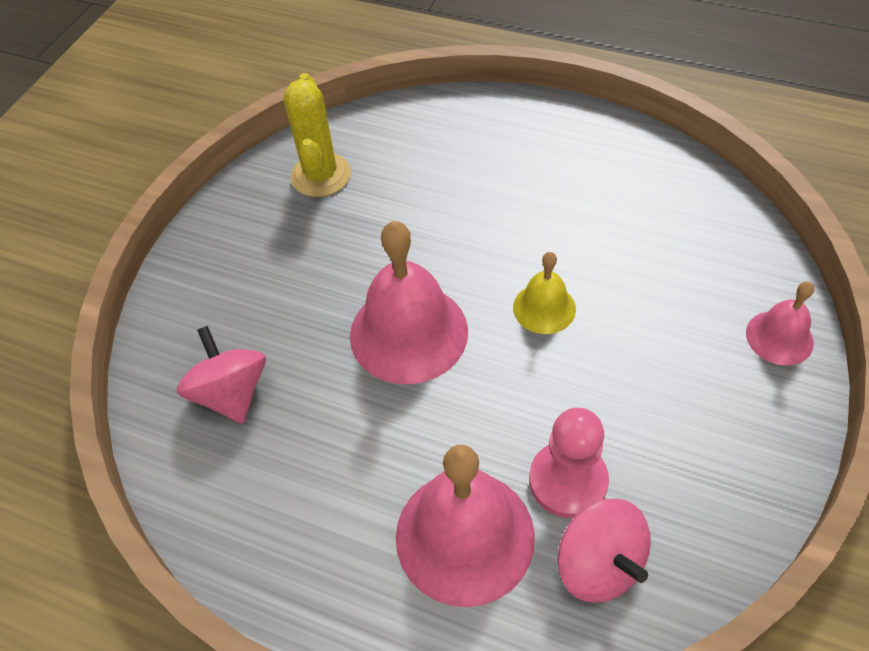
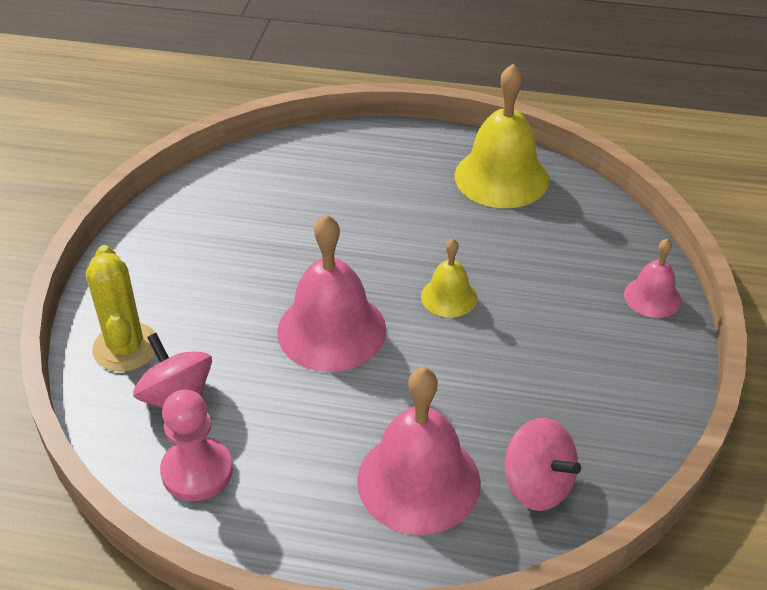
camera: 15 degrees left, 10 degrees down
yellow cactus [283,73,351,197] -> yellow cactus moved to [86,245,156,372]
pink pawn [529,408,609,518] -> pink pawn moved to [160,390,233,501]
none -> yellow bell [455,64,549,208]

